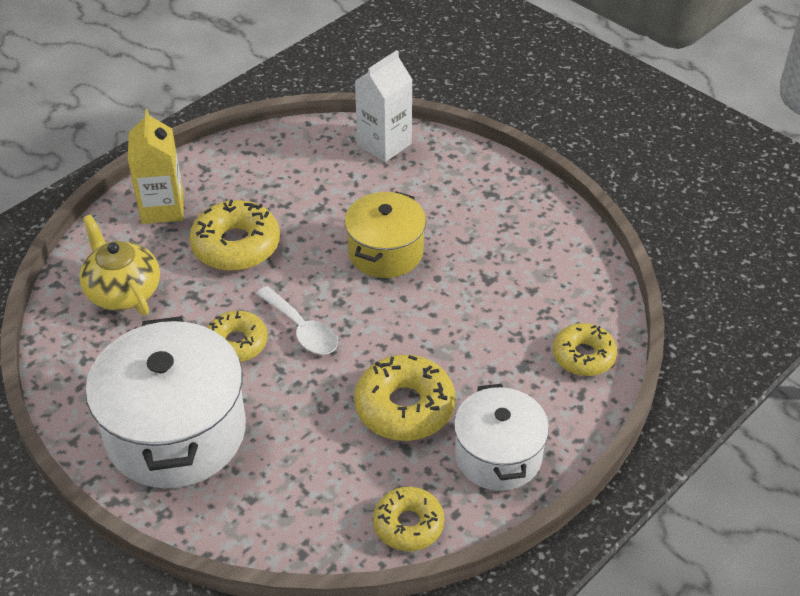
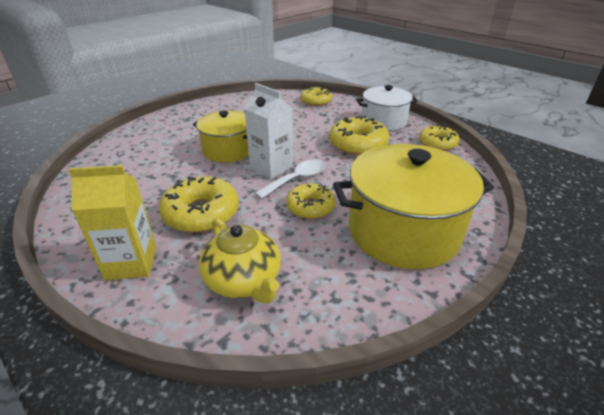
camera: 90 degrees left, 10 degrees down
yellow teapot [79,215,160,316] -> yellow teapot turned 90 degrees counterclockwise [199,218,281,304]
white pot [86,316,246,488] -> yellow pot [333,144,494,269]
white carton [355,50,413,162] -> white carton moved to [244,83,293,179]

